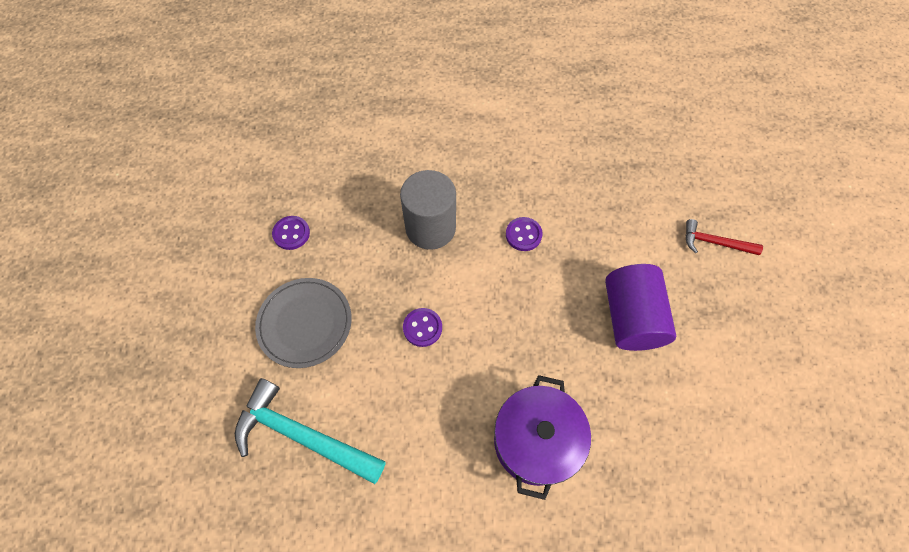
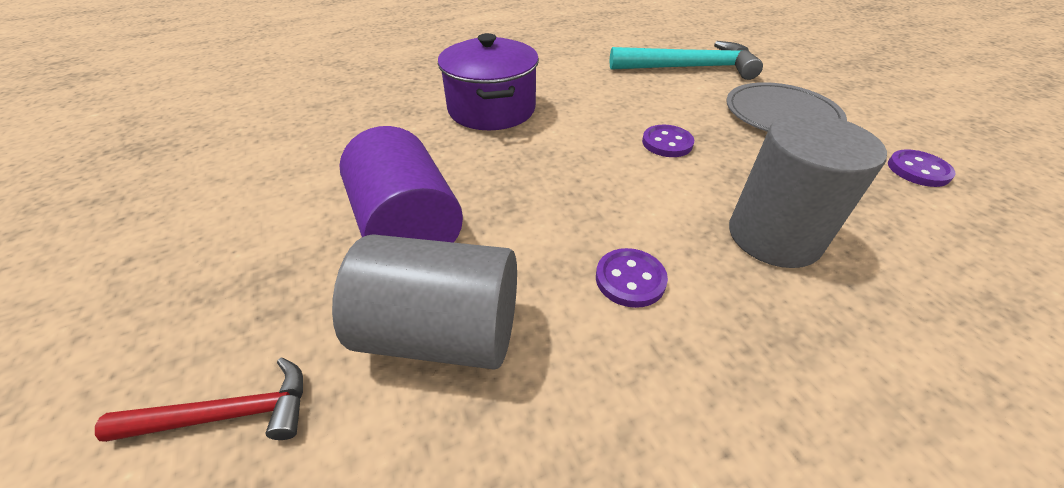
camera: 155 degrees right, 20 degrees down
none -> grey cylinder [332,234,517,370]

